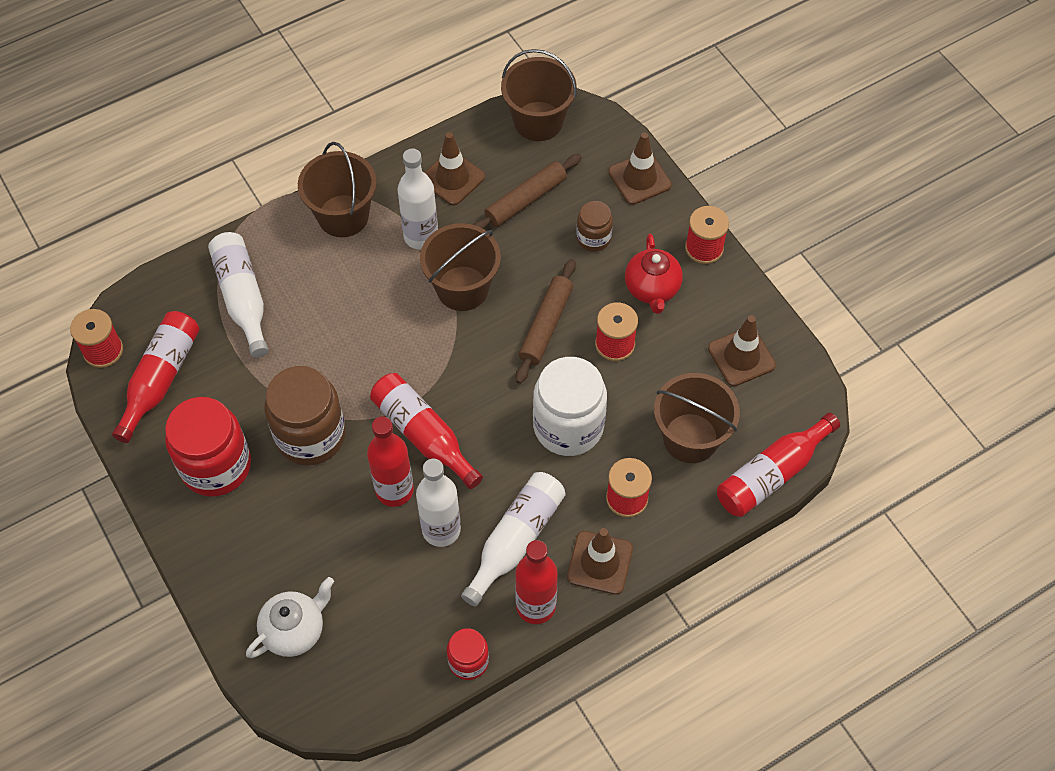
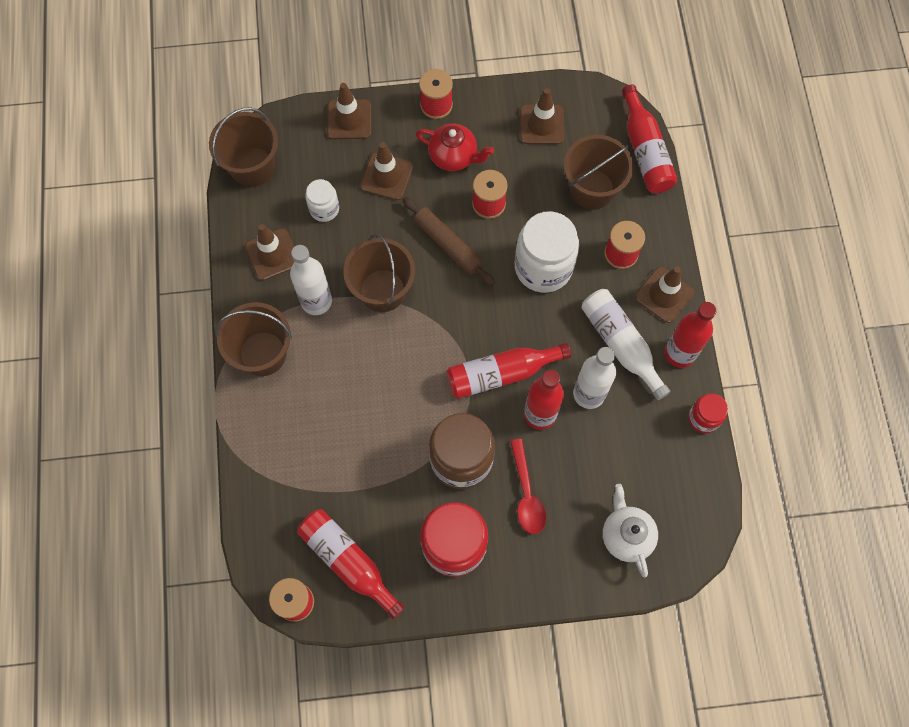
camera: 65 degrees left, 10 degrees up
white bottle [208,232,268,358] -> none
brown rolling pin [472,154,582,229] -> white jar [305,179,339,222]
brown jar [576,201,613,252] -> brown traffic cone [360,142,413,200]
none -> red spoon [510,439,546,534]

